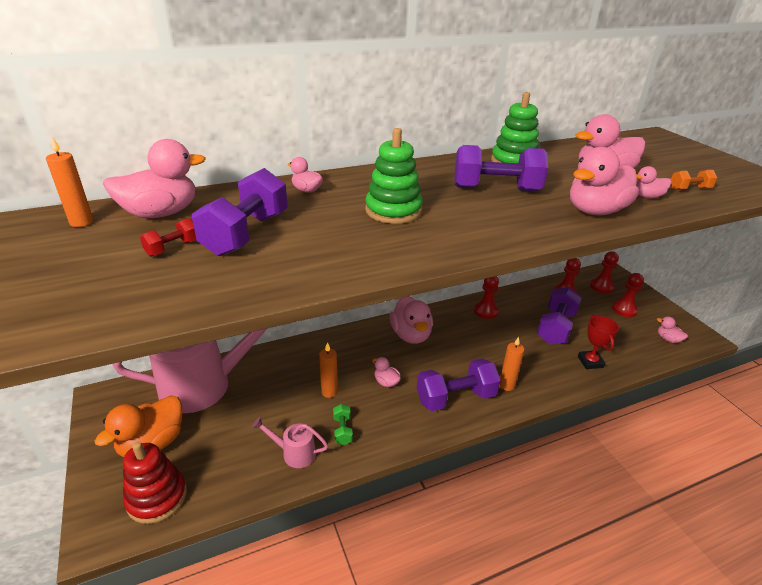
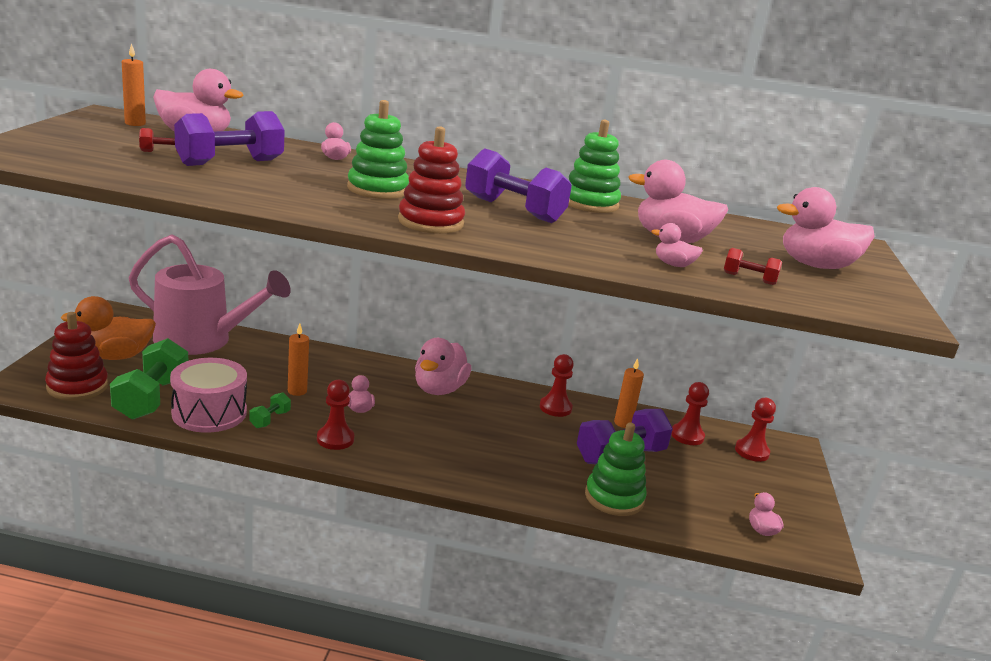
camera: 30 degrees right, 10 degrees down
pink watering can [252,417,328,468] -> pink drum [170,358,247,433]
purple dumbbell [417,359,501,411] -> none
orange candle [500,337,524,391] -> orange candle moved to [614,358,644,428]
pink duck [570,147,639,215] -> pink duck moved to [777,187,875,269]
red trophy [578,315,619,369] -> green stacking toy [585,422,647,516]
red pawn [612,273,644,317] -> red pawn moved to [317,380,354,450]
orange dumbbell [671,170,717,190] -> red dumbbell [724,248,782,285]
none -> green dumbbell [110,338,188,419]
none -> red stacking toy [398,126,465,234]

